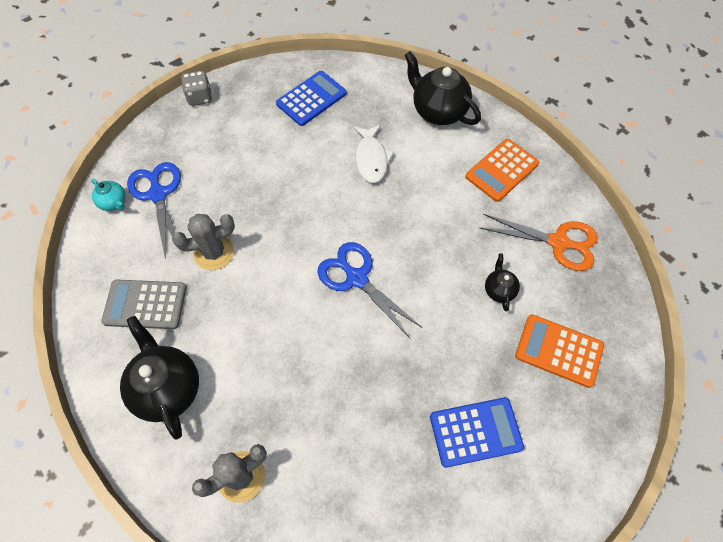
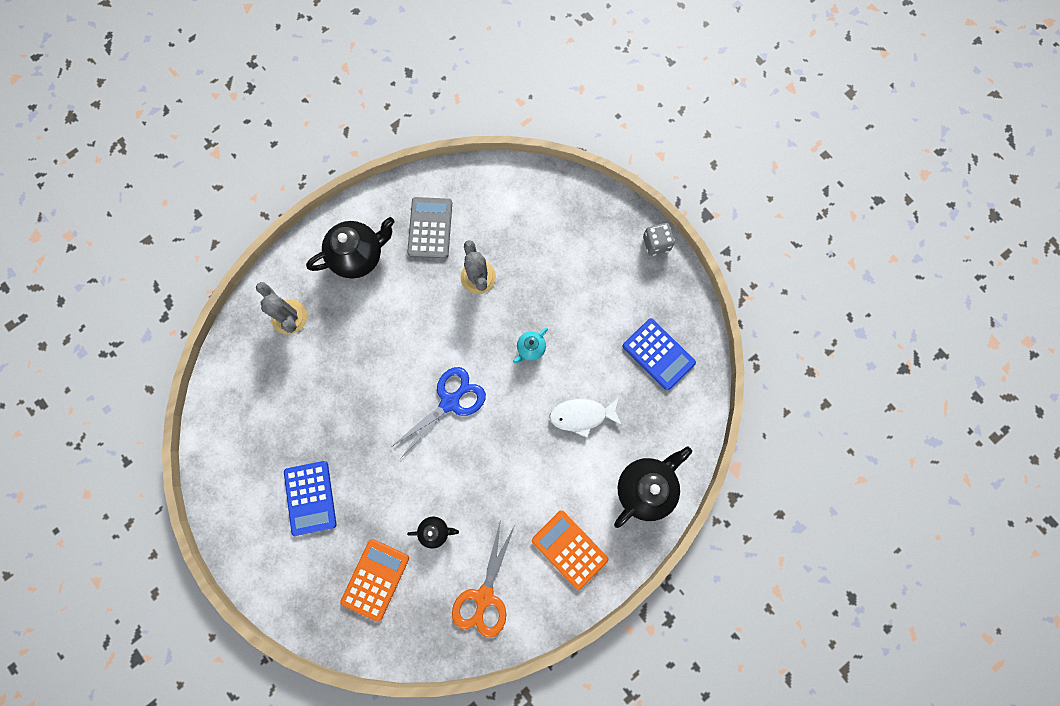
camera: 90 degrees right, 15 degrees up
turquoise teapot [91,179,126,211] -> turquoise teapot moved to [513,328,548,363]
blue scissors [127,162,182,256] -> none

